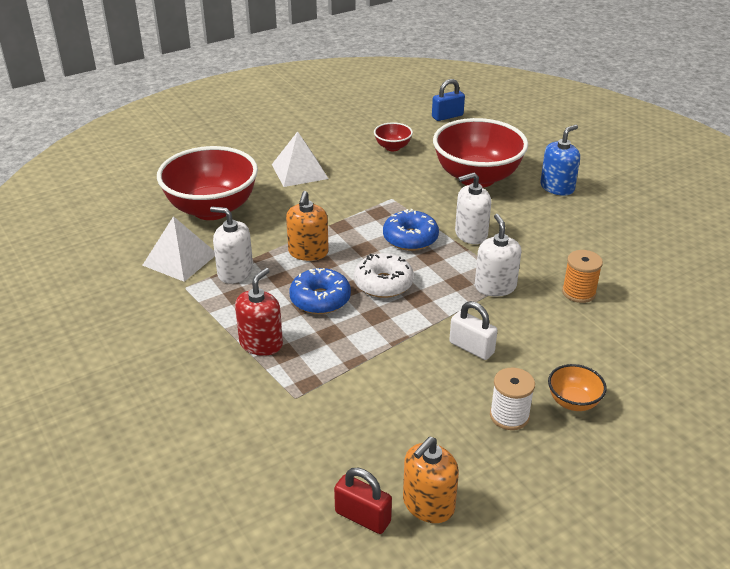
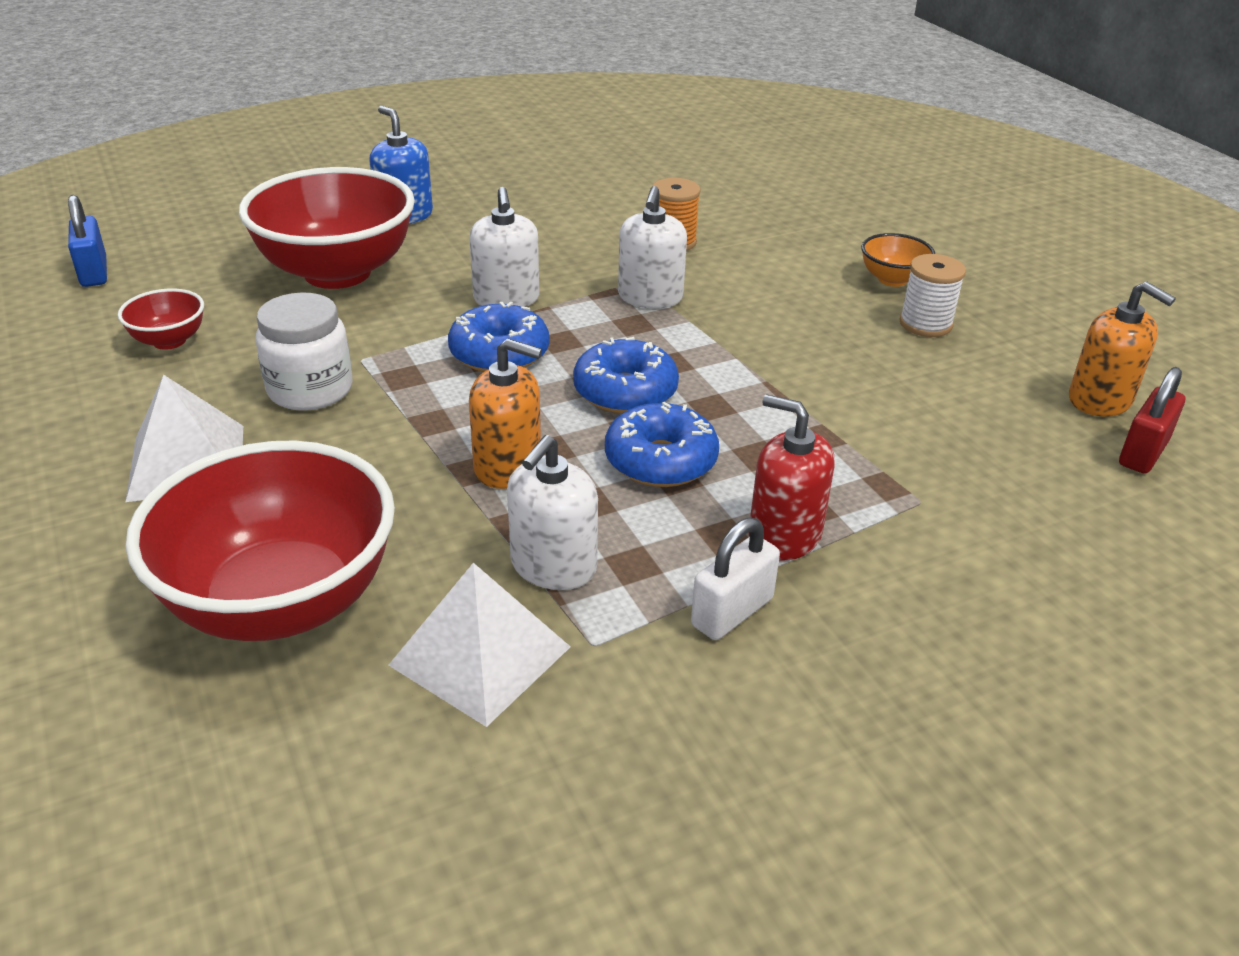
camera: 85 degrees left, 0 degrees up
white donut [354,253,414,298] -> blue donut [573,337,679,414]
white padlock [449,301,498,360] -> white padlock moved to [691,518,780,640]
white soap dispenser [475,214,522,297] -> white soap dispenser turned 75 degrees counterclockwise [618,186,687,308]
none -> white jar [256,293,352,411]

